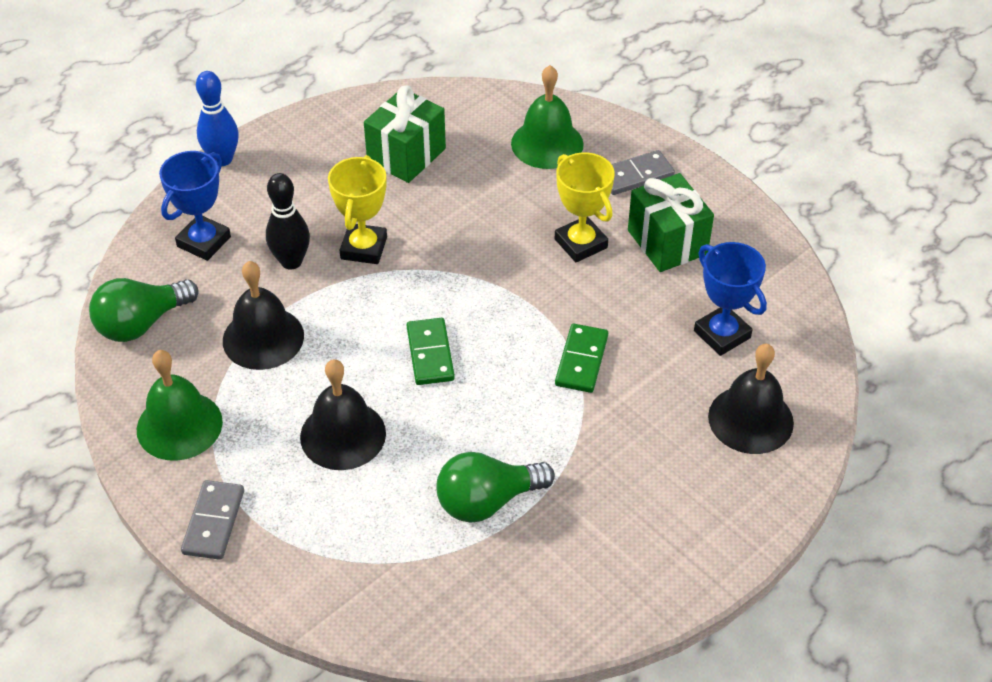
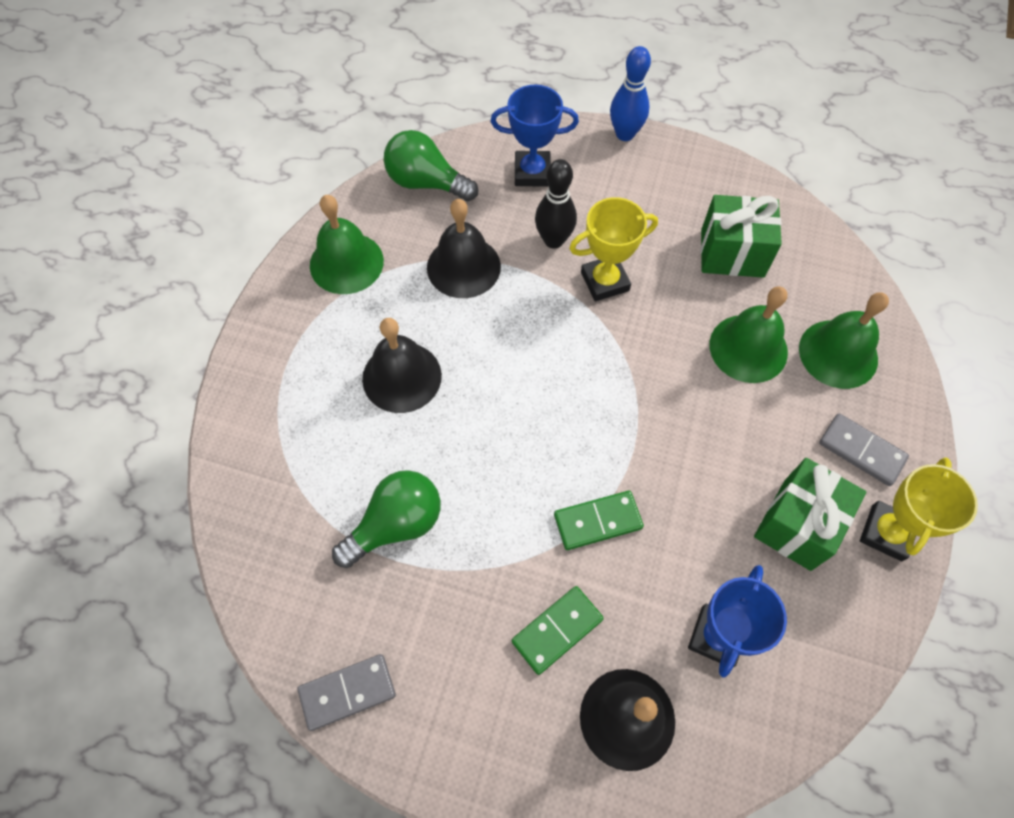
camera: 60 degrees right, 15 degrees up
grey domino [181,480,244,560] -> grey domino moved to [297,654,396,731]
green domino [407,318,455,385] -> green domino moved to [512,586,604,675]
green light bulb [437,452,555,523] -> green light bulb turned 105 degrees clockwise [332,470,441,568]
yellow trophy [555,153,615,262] -> yellow trophy moved to [860,458,978,561]
none -> green bell [710,287,788,383]

